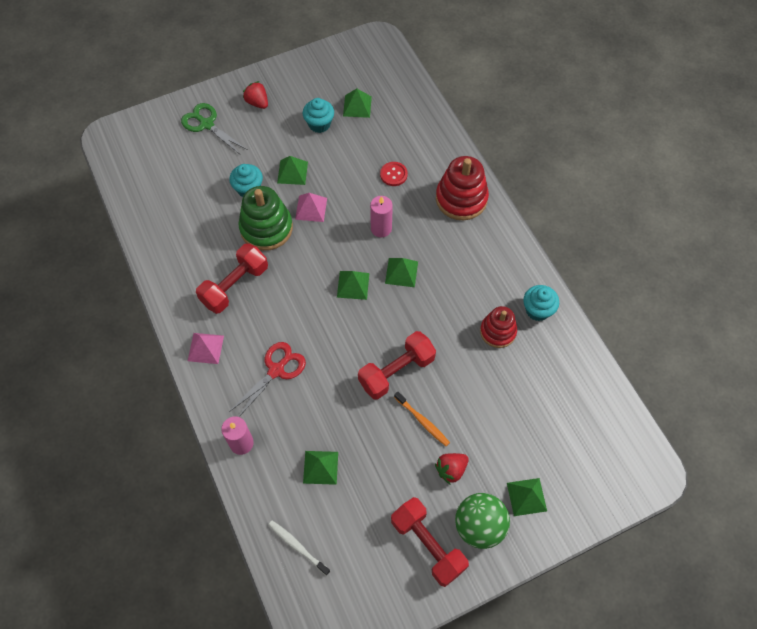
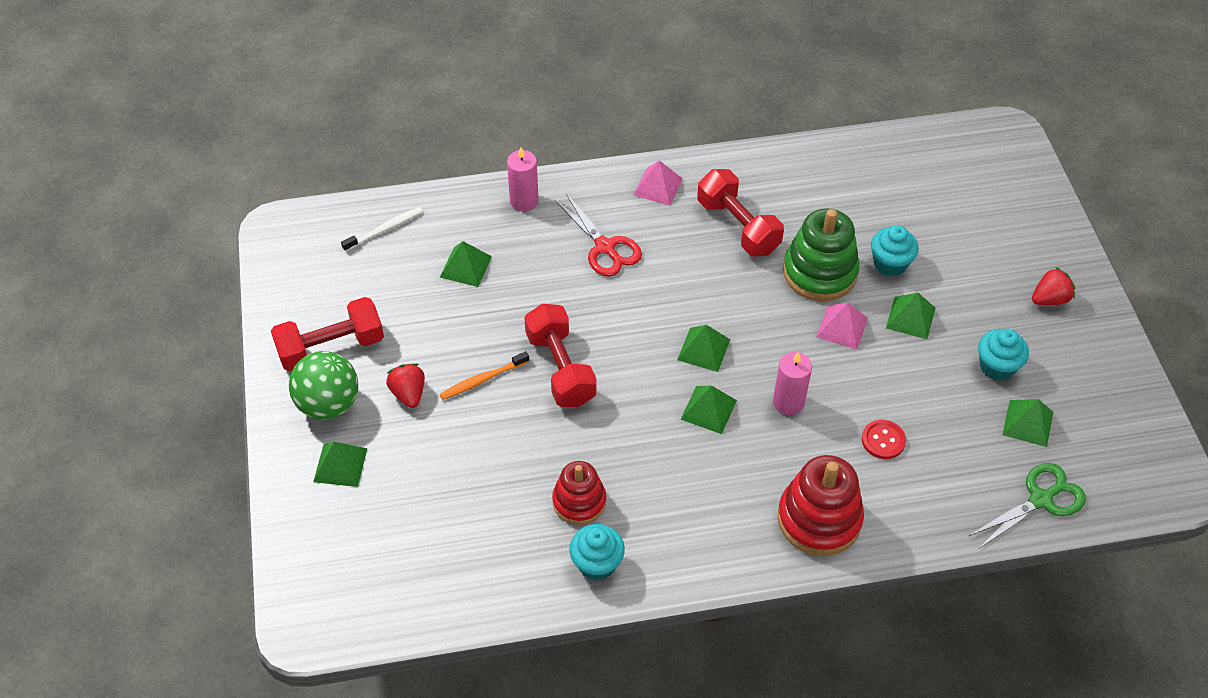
camera: 105 degrees right, 10 degrees down
green scissors [181,103,248,155] -> green scissors moved to [969,463,1086,549]

